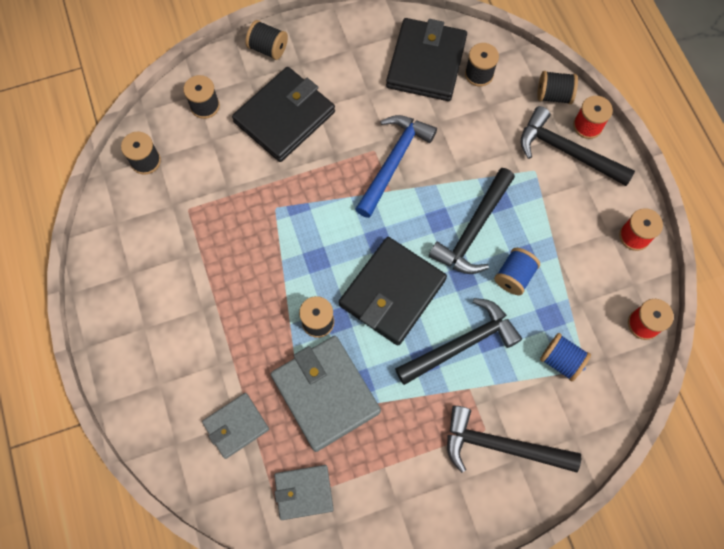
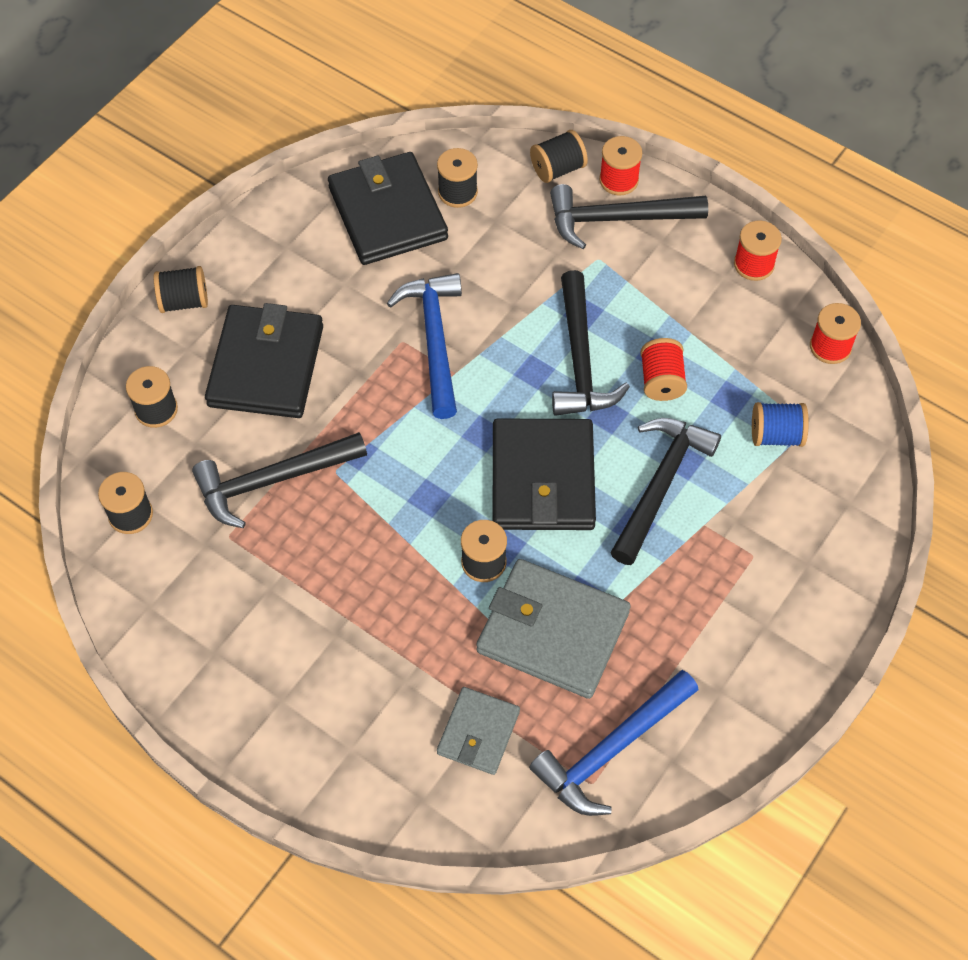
camera: 35 degrees left, 10 degrees down
grey wallet [274,465,334,520] -> blue hammer [529,670,699,816]
black hammer [447,406,581,473] -> black hammer moved to [192,432,367,528]
blue spool [494,248,540,295] -> red spool [640,338,687,401]

